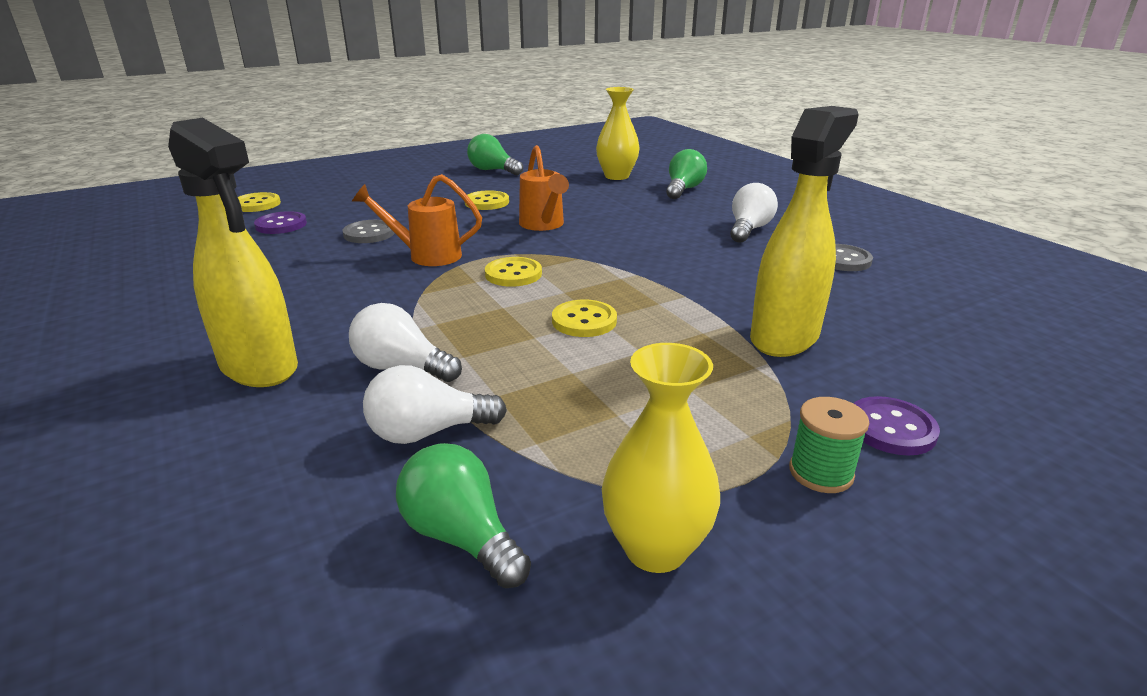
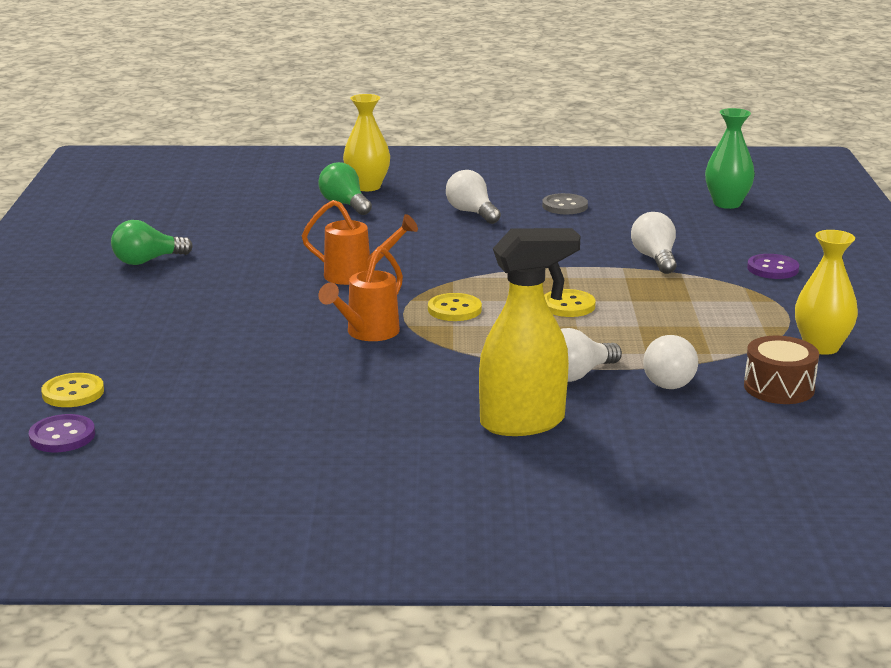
camera: 60 degrees left, 5 degrees down
purple button [254,211,307,234] -> purple button moved to [29,414,95,452]
grey button [343,220,394,243] -> none
green light bulb [396,443,531,588] -> brown drum [744,336,819,404]
yellow button [465,190,509,210] -> none
yellow vase [596,87,639,180] -> yellow vase moved to [343,94,390,191]
yellow spray bottle [750,106,859,357] -> white light bulb [631,212,677,274]
green spool [789,397,870,493] -> none
none -> green vase [705,108,755,209]

